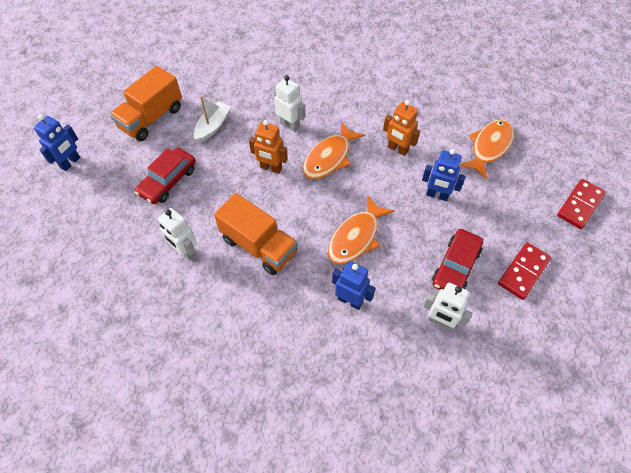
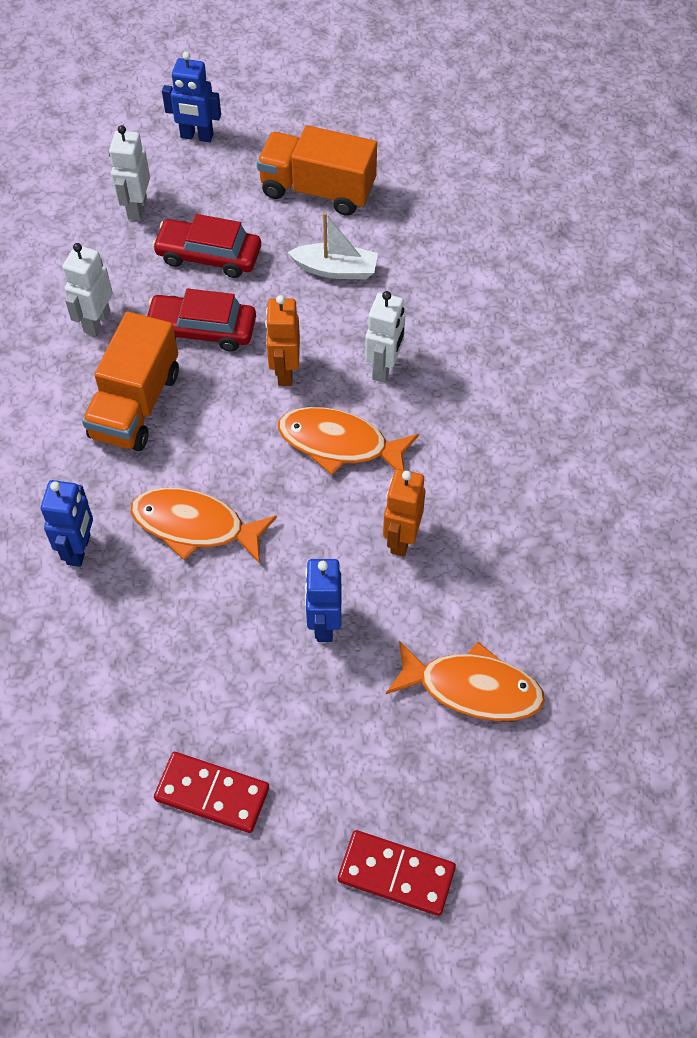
camera: 70 degrees right, 0 degrees up
white robot [423,283,473,331] -> white robot moved to [109,125,150,220]
red car [432,229,483,290] -> red car moved to [147,288,256,352]

